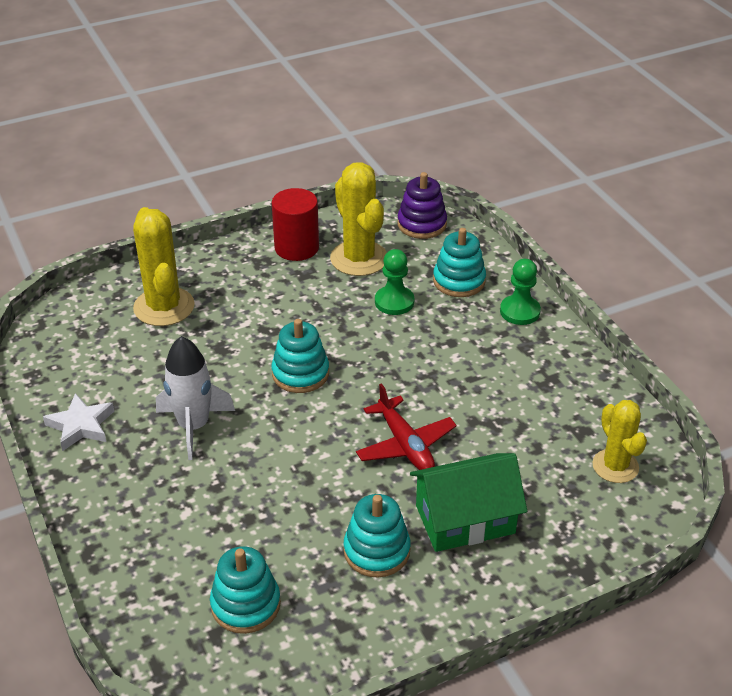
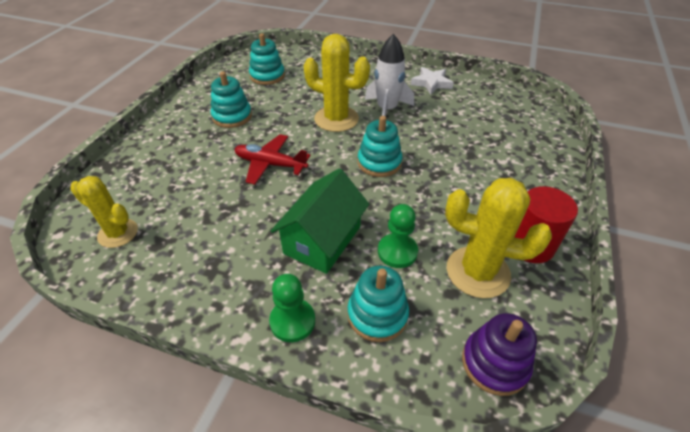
camera: 135 degrees right, 5 degrees up
yellow cactus [133,207,195,326] -> yellow cactus moved to [304,34,370,132]
green house [410,453,527,552] -> green house moved to [271,168,369,274]

